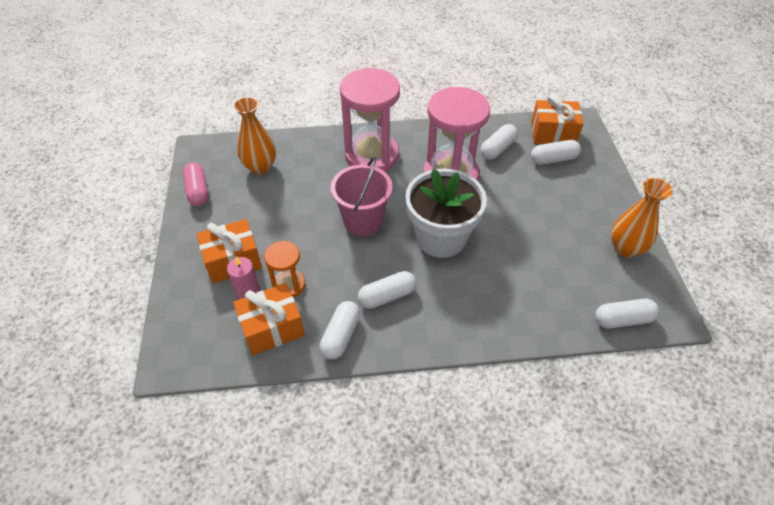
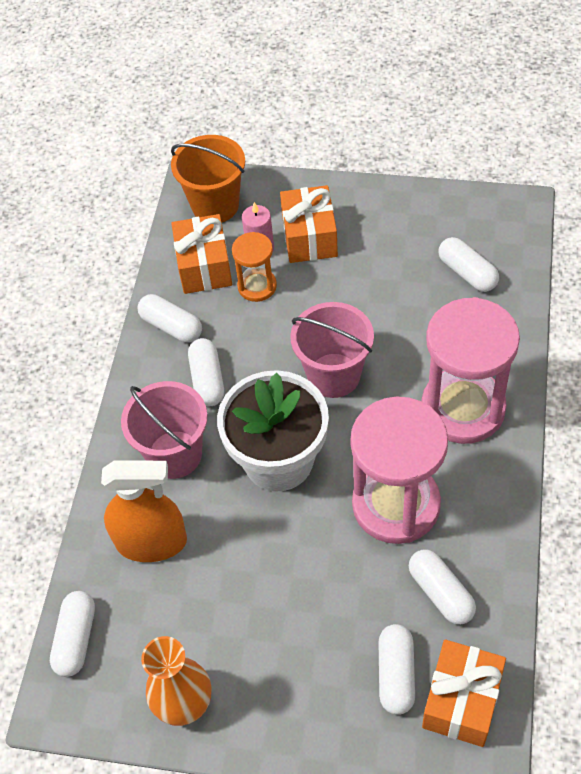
camera: 110 degrees right, 5 degrees up
pink capsule [183,163,209,206] -> none
orange vase [233,97,276,174] -> white capsule [439,237,499,292]
none -> orange spray bottle [101,460,187,562]
none -> pink bucket [121,381,208,479]
none -> orange bucket [171,135,245,222]

